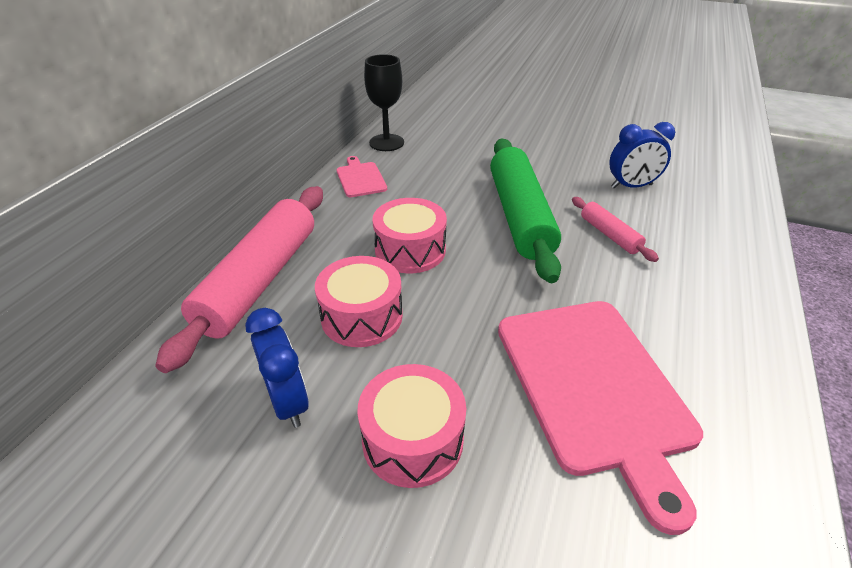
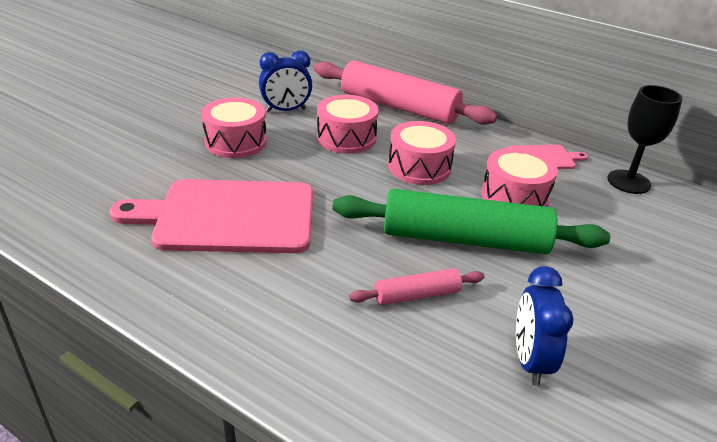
camera: 100 degrees right, 5 degrees down
none -> pink drum [482,147,558,207]

